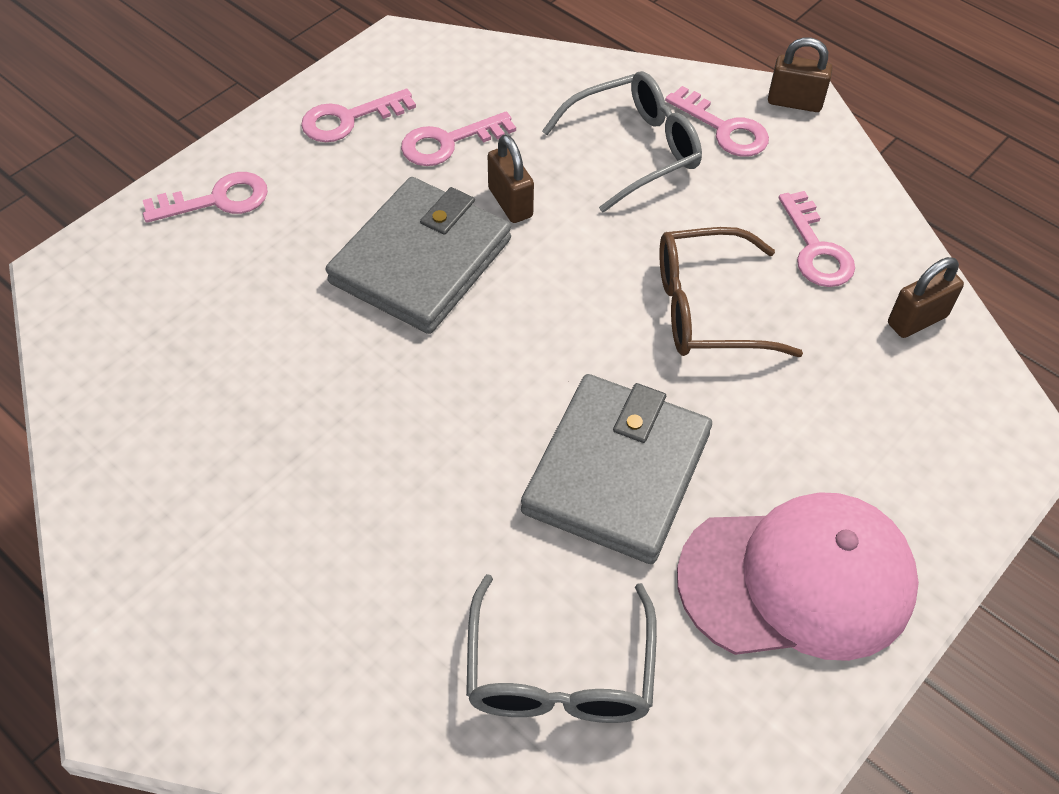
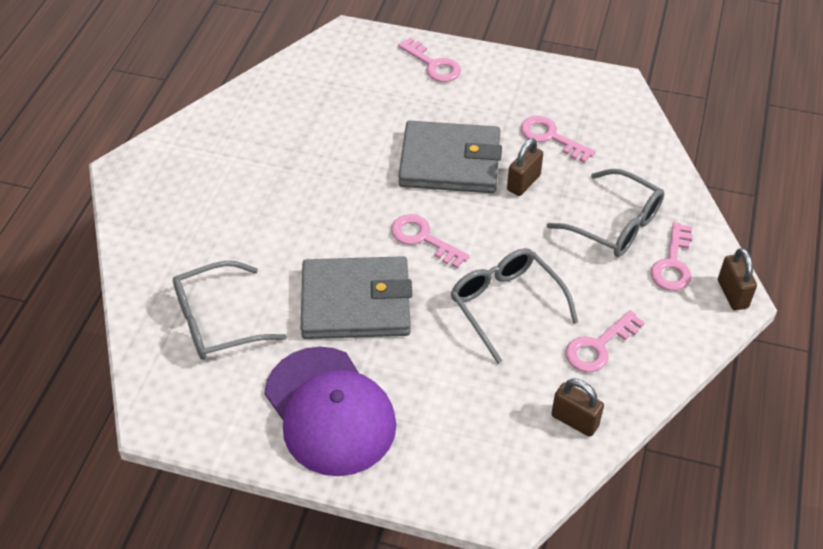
camera: 65 degrees right, 5 degrees down
pink key [301,89,416,142] -> pink key moved to [391,214,470,268]
brown glasses [659,227,803,357] -> grey glasses [450,248,578,364]
pink cap [677,492,919,661] -> purple cap [264,347,396,476]

